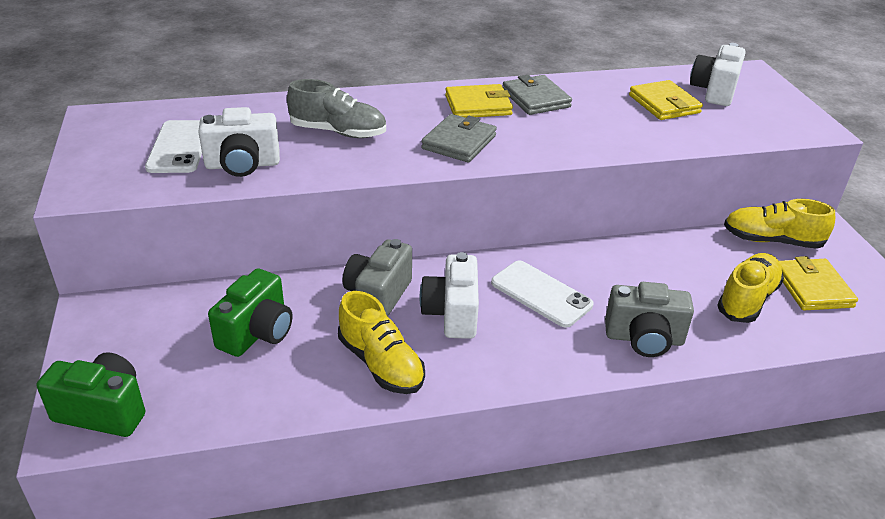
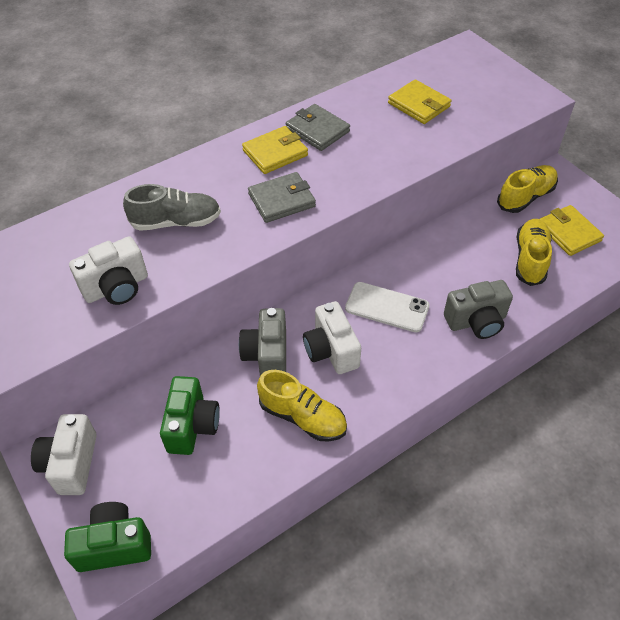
camera: 20 degrees left, 15 degrees up
white phone [145,120,202,173] -> none
grey wallet [421,114,497,162] -> grey wallet turned 60 degrees clockwise [248,172,316,223]
white camera [690,43,746,106] -> white camera moved to [31,414,97,495]
yellow shoe [724,199,835,249] -> yellow shoe turned 150 degrees clockwise [497,165,558,213]

